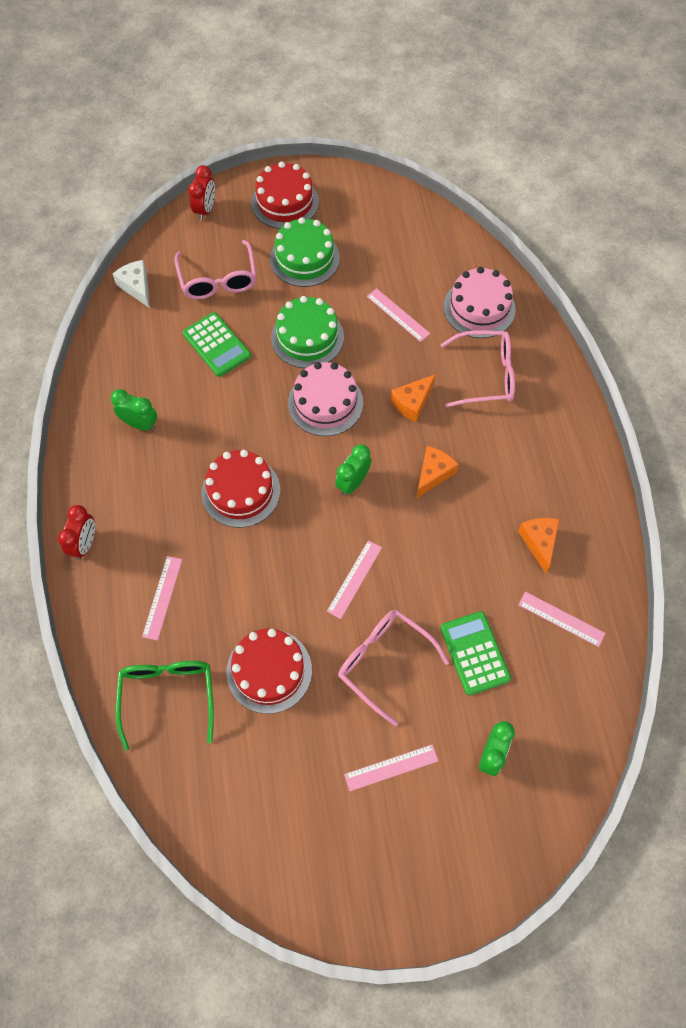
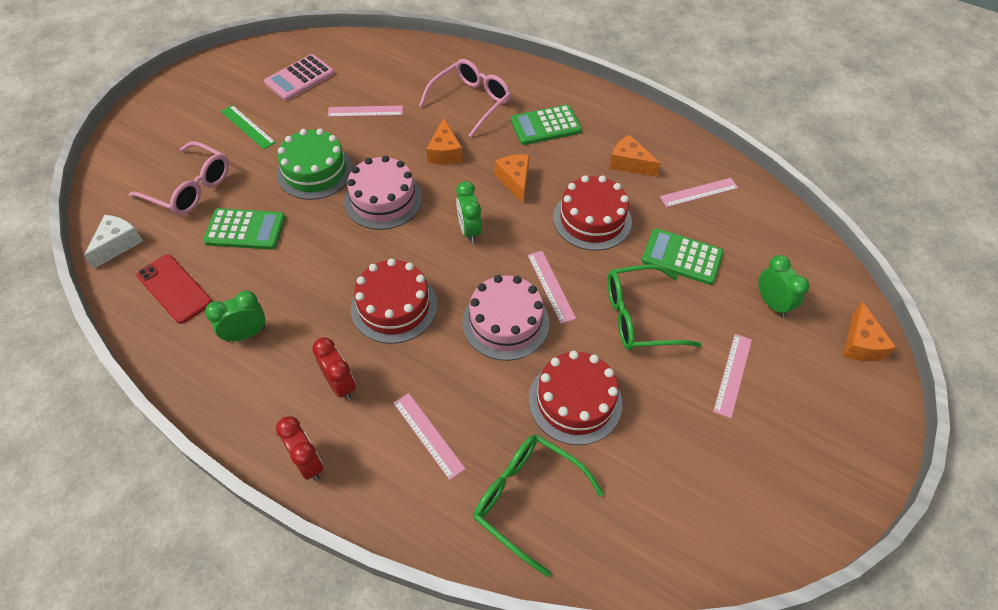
camera: 50 degrees left, 10 degrees down
white cheese [113,260,150,308] -> white cheese turned 105 degrees clockwise [84,215,143,269]
red clock [189,165,215,221] -> red clock moved to [312,337,356,400]
red cake [251,161,319,229] -> red cake moved to [553,176,632,251]
green cake [270,217,340,287] -> green ruler [221,105,276,149]
pink glasses [338,610,449,726] -> green glasses [608,265,702,350]
pink cake [444,267,516,338] -> pink cake moved to [462,275,549,361]
none -> red phone [136,254,212,324]
none -> pink calculator [264,54,334,101]
none -> green calculator [511,105,582,145]
none -> orange cheese [843,301,896,361]

